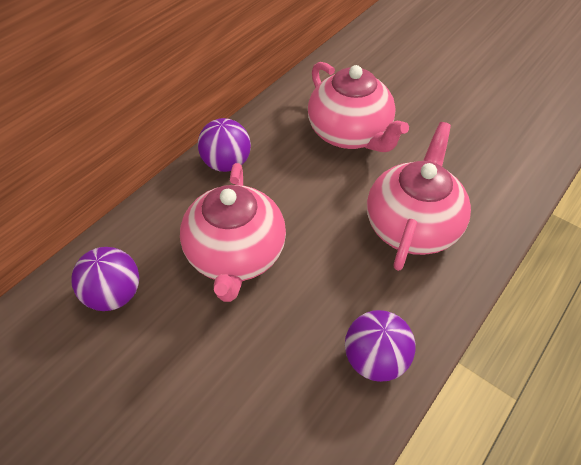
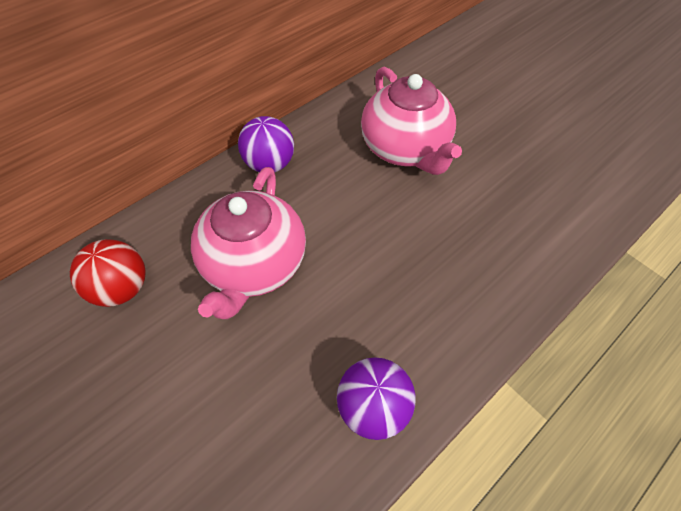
camera: 10 degrees right, 5 degrees up
purple ball [71,247,139,311] -> red ball [70,239,145,307]
pink teapot [367,122,471,271] -> none

